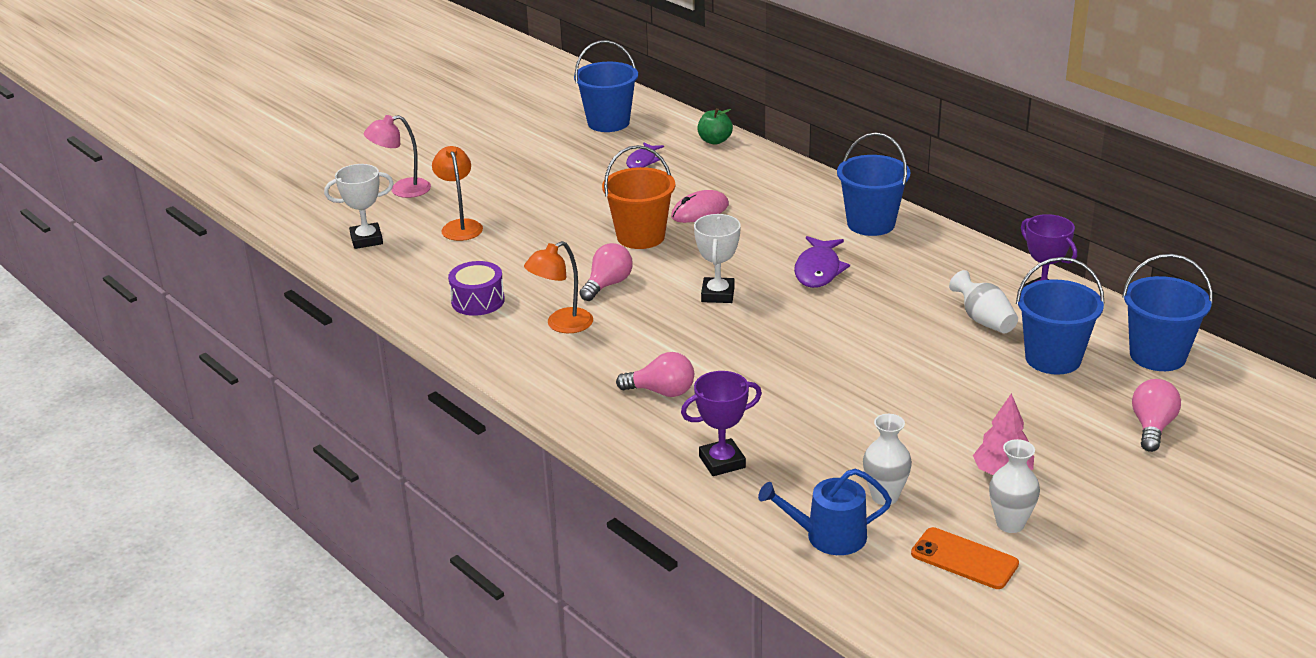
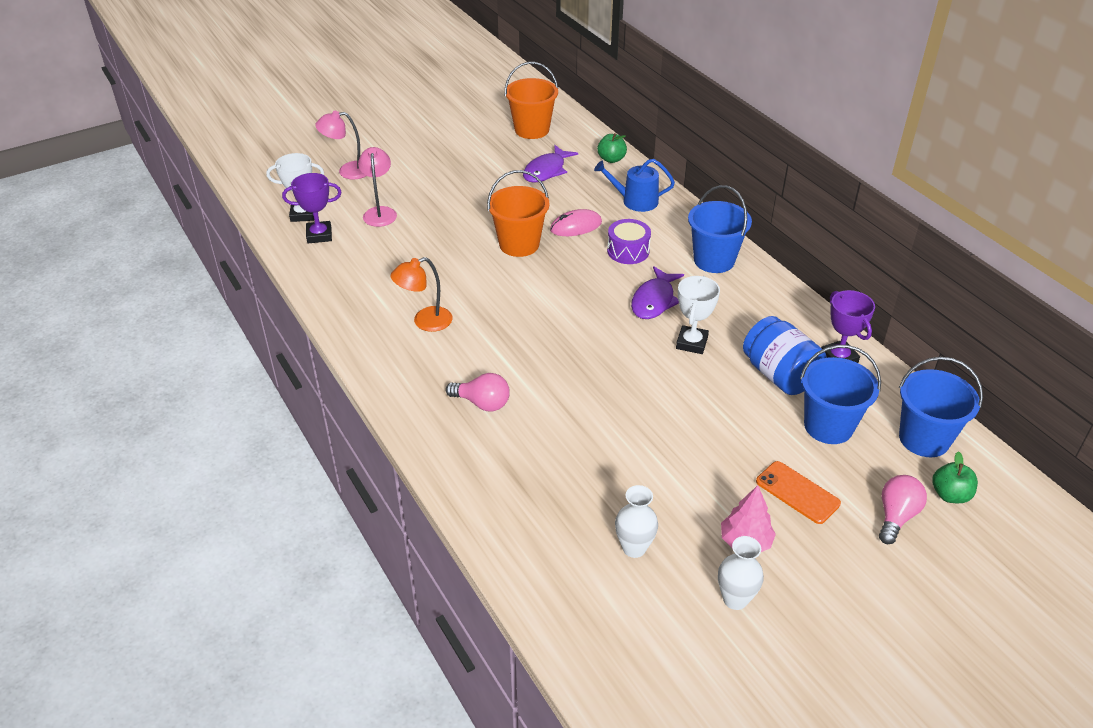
camera: 10 degrees right, 10 degrees up
orange lamp [432,146,483,241] -> pink lamp [358,147,397,227]
purple drum [448,261,505,316] -> purple drum moved to [607,219,651,264]
blue bucket [574,40,638,132] -> orange bucket [505,62,558,139]
pink light bulb [579,243,633,301] -> none
purple fish [626,142,664,168] -> purple fish [523,145,578,183], size x1.51
purple trophy [681,371,762,476] -> purple trophy moved to [282,173,342,244]
white trophy [694,214,741,303] -> white trophy moved to [676,276,720,354]
blue watering can [758,469,892,555] -> blue watering can moved to [594,159,675,212]
orange phone [911,527,1019,589] -> orange phone moved to [756,461,841,524]
white vase [949,270,1018,333] -> blue jar [743,316,827,395]
none -> green apple [932,451,978,503]

